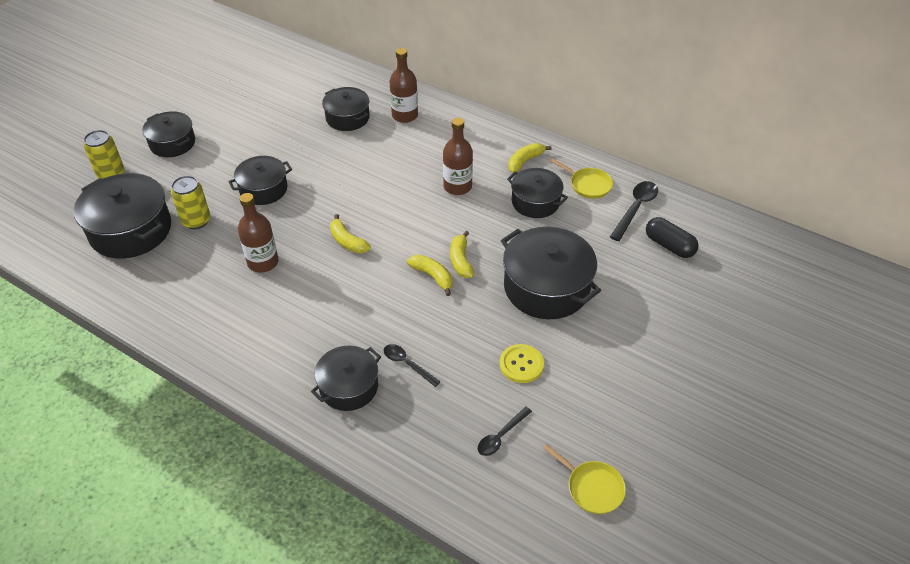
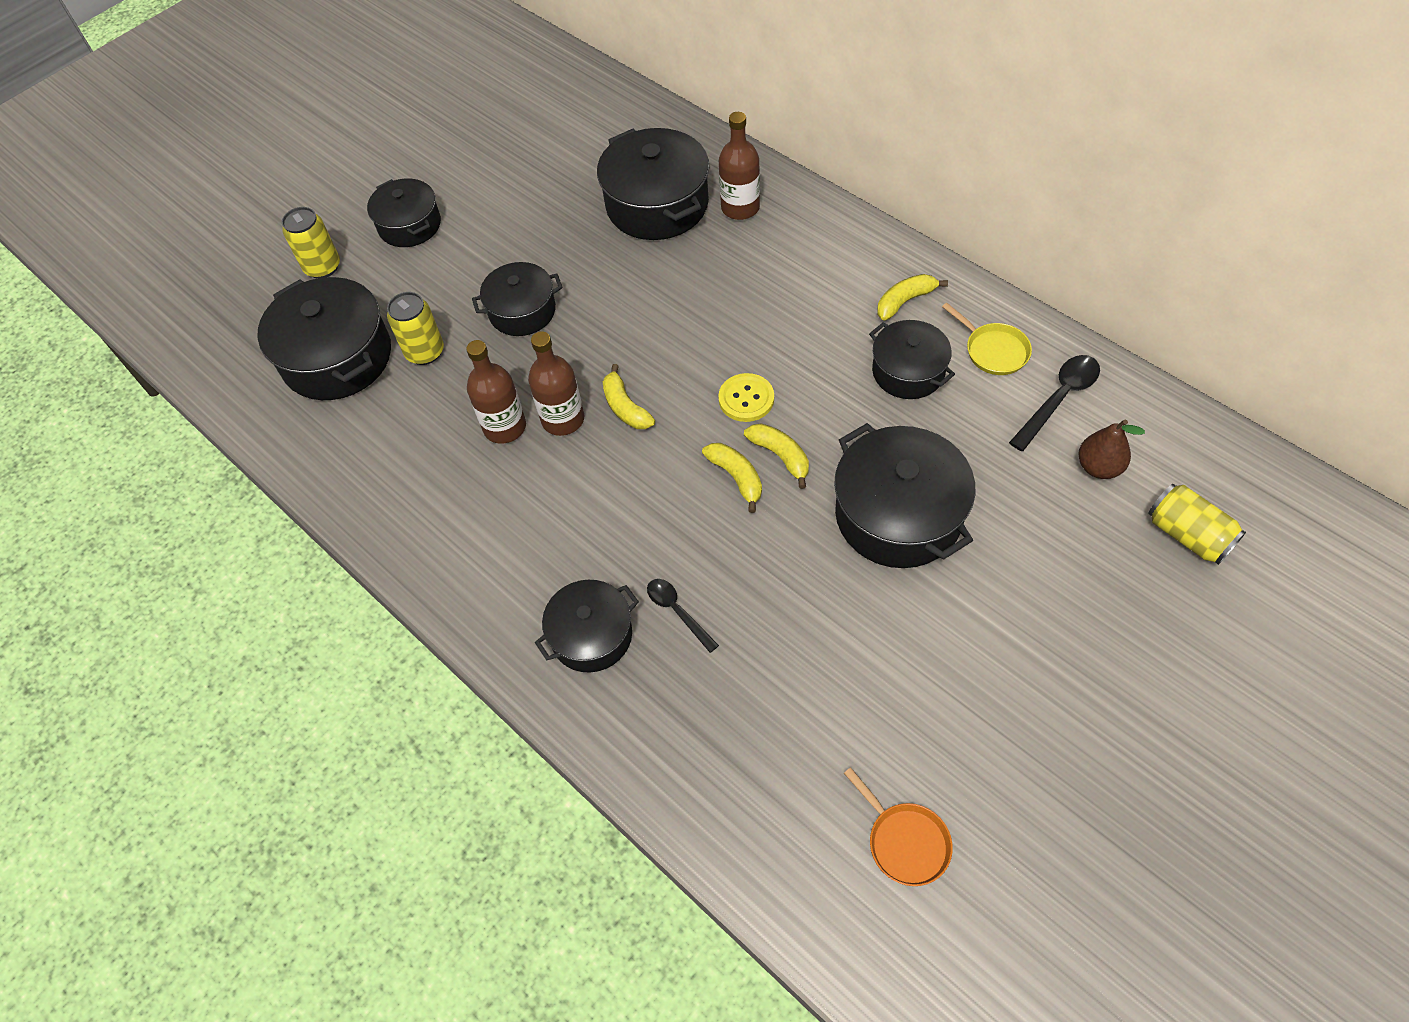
camera: 15 degrees right, 10 degrees up
black pot [322,87,370,131] -> black pot [597,128,709,240], size x1.61
brown bottle [443,118,473,195] -> brown bottle moved to [528,331,584,436]
yellow banana [450,231,474,278] -> yellow banana turned 135 degrees clockwise [744,424,809,489]
black spoon [478,407,532,456] -> none
yellow button [500,344,544,383] -> yellow button moved to [718,373,774,422]
yellow pan [543,444,626,514] -> orange pan [844,767,953,886]
black capsule [646,217,699,258] -> brown pear [1078,419,1145,479]
none -> yellow can [1148,484,1246,565]

